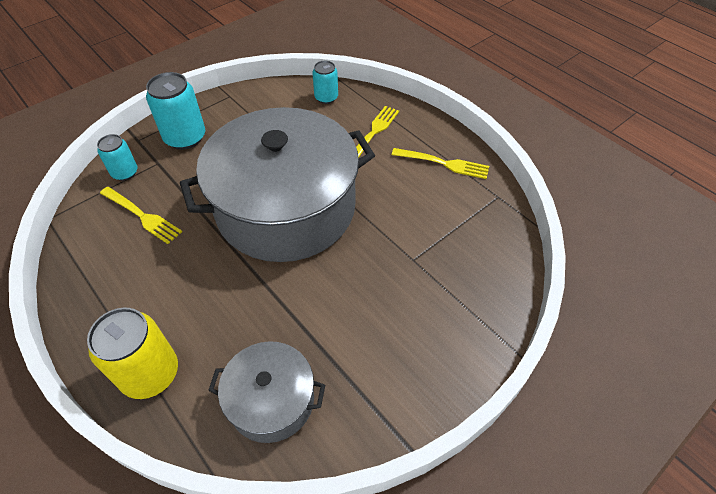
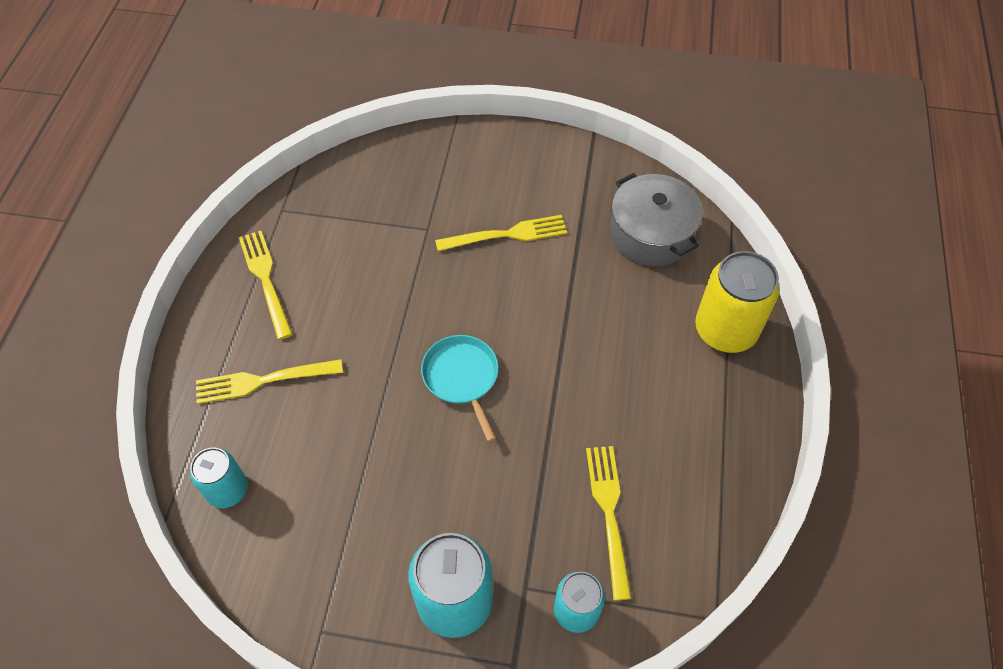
camera: 130 degrees left, 5 degrees up
grey pot [180,107,375,262] -> turquoise pan [421,335,499,442]
none -> yellow fork [435,215,567,251]

